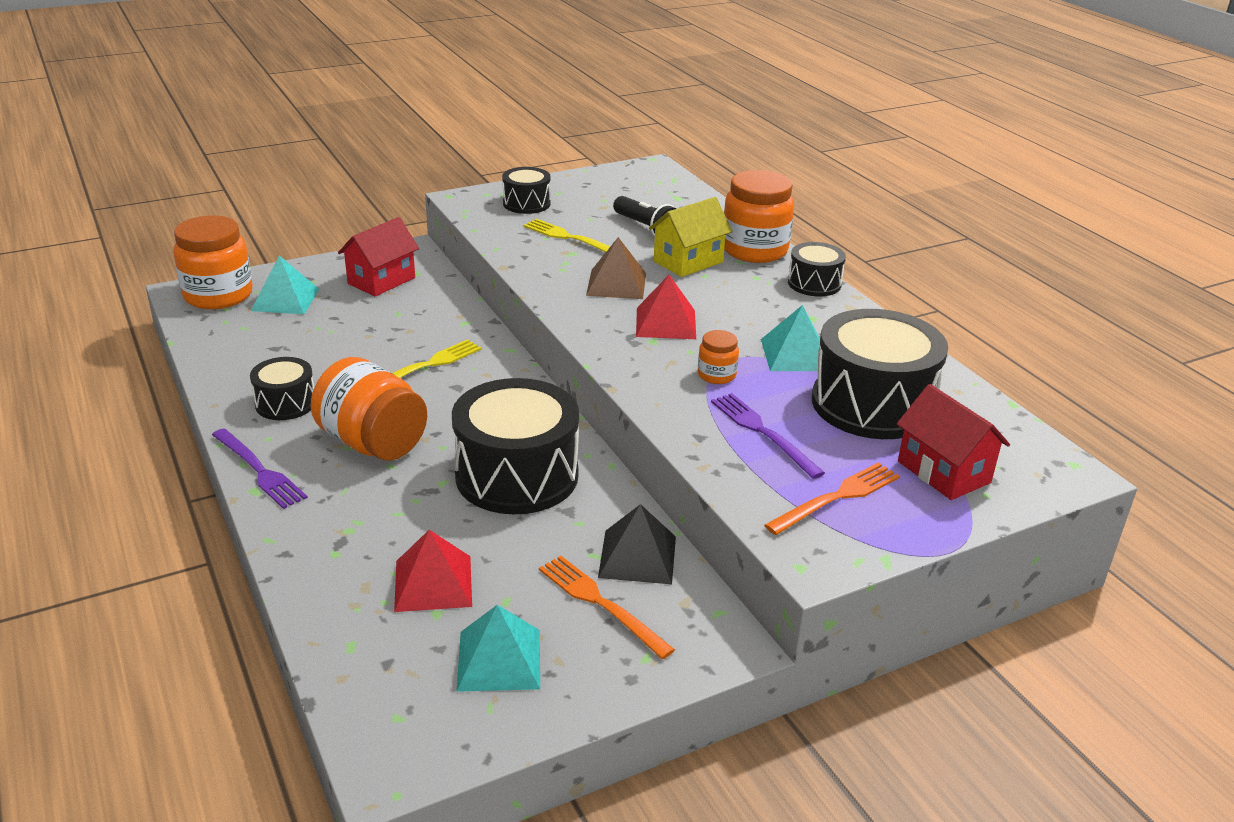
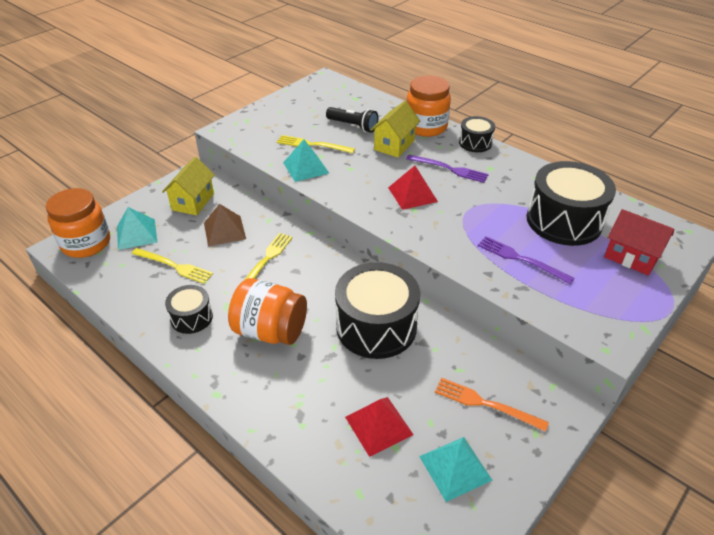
camera: 20 degrees left, 10 degrees up
purple fork [212,428,308,509] -> purple fork moved to [406,155,489,183]
red house [338,217,419,297] -> yellow house [162,157,215,215]
black drum [502,167,551,214] -> none
brown pyramid [586,237,646,299] -> brown pyramid moved to [204,204,246,246]
black pyramid [598,504,676,584] -> none
orange jar [698,330,739,384] -> none
turquoise pyramid [761,305,820,371] -> turquoise pyramid moved to [283,140,329,182]
orange fork [764,462,900,535] -> none
none -> yellow fork [132,248,213,284]

